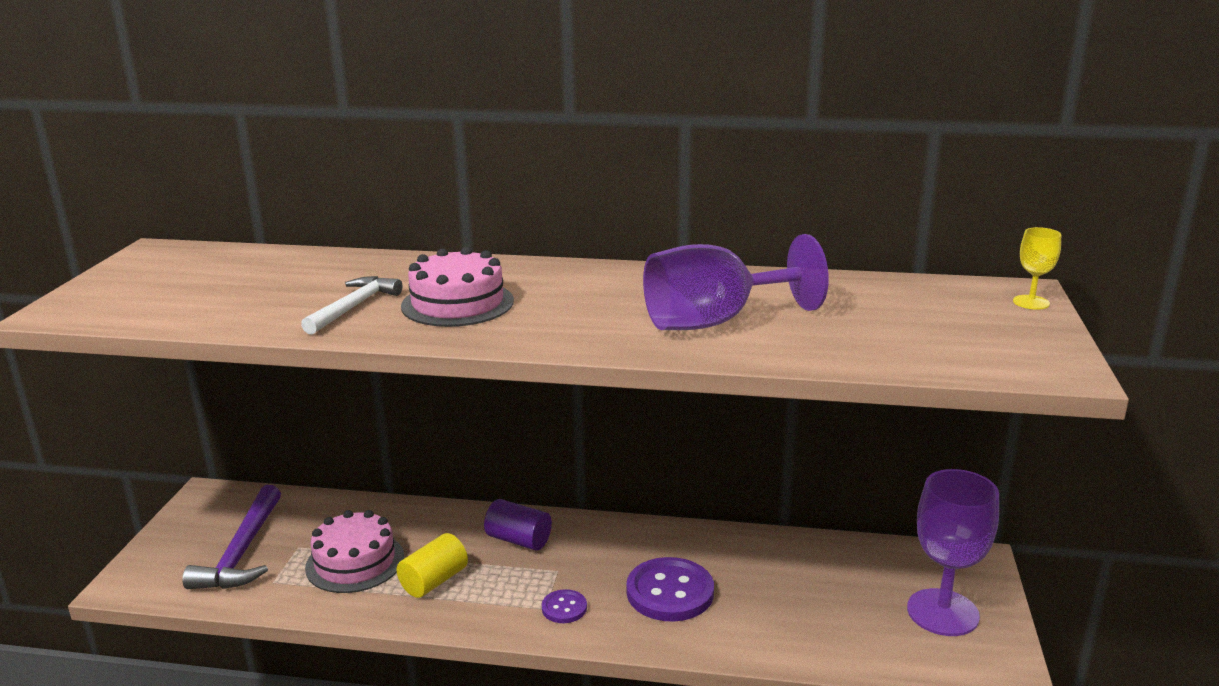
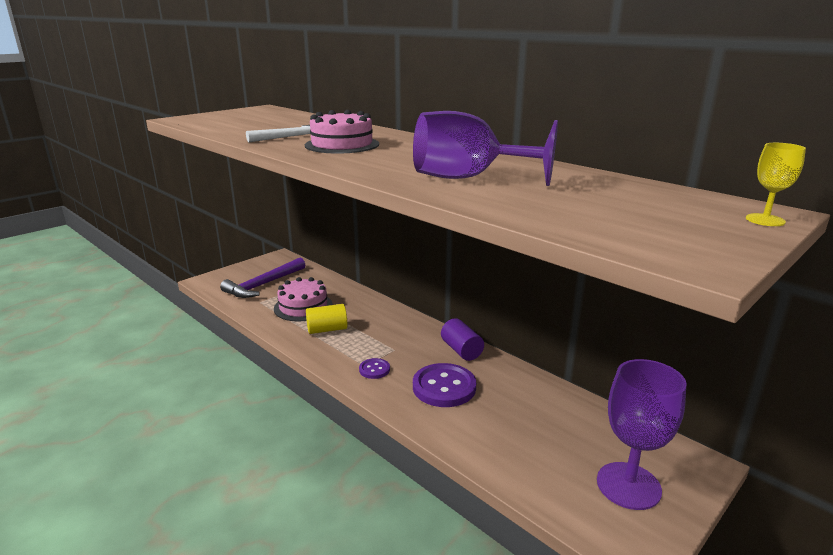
camera: 35 degrees right, 0 degrees up
purple cylinder [484,499,552,551] -> purple cylinder moved to [441,318,484,361]

